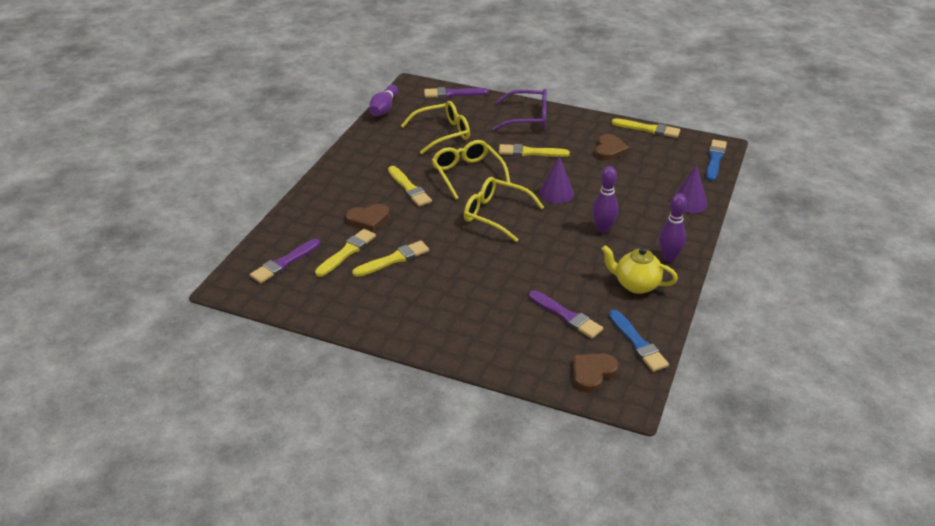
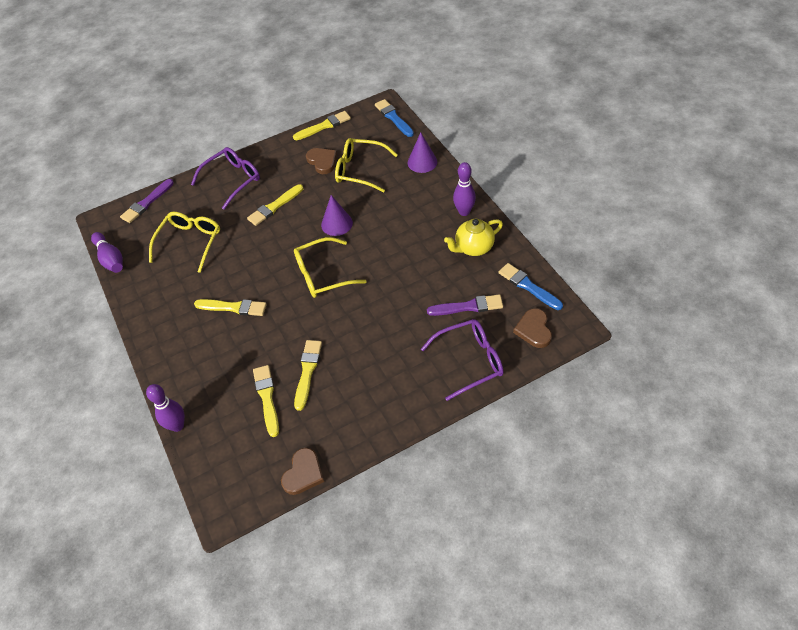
camera: 45 degrees left, 15 degrees up
purple brush [250,239,320,283] -> none
brown heart [346,204,390,232] -> brown heart moved to [281,448,324,495]
yellow glasses [432,140,510,199] -> yellow glasses moved to [335,138,398,193]
purple bowling pin [592,166,618,233] -> purple bowling pin moved to [146,384,185,432]
blue brush [609,310,669,372] -> blue brush turned 150 degrees counterclockwise [498,263,563,310]
none -> purple glasses [421,319,504,401]

